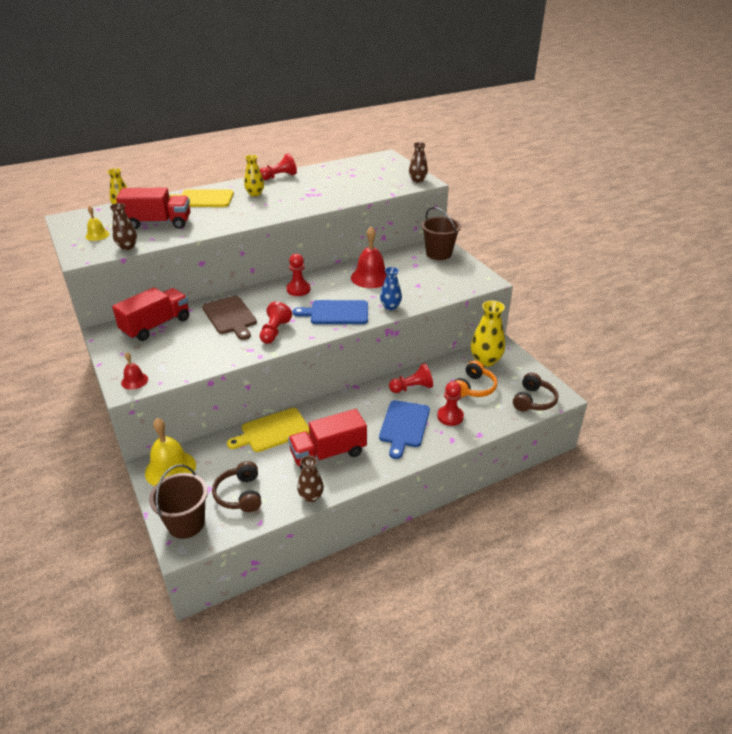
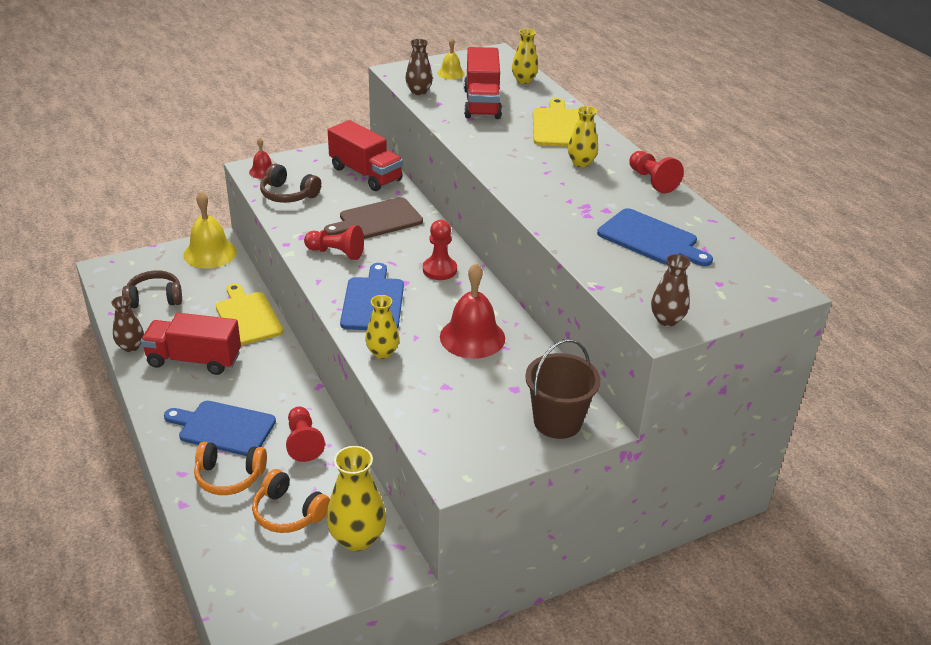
camera: 90 degrees right, 0 degrees up
brown bucket [149,464,208,539] -> none
red truck [288,409,367,470] -> red truck turned 60 degrees counterclockwise [141,313,241,375]
blue vase [380,267,402,310] -> yellow vase [365,295,399,359]
red pawn [437,381,464,426] -> orange headphones [194,442,267,495]
brown headphones [513,373,559,411] -> brown headphones moved to [260,163,321,203]
none -> blue cutting board [597,208,713,266]

